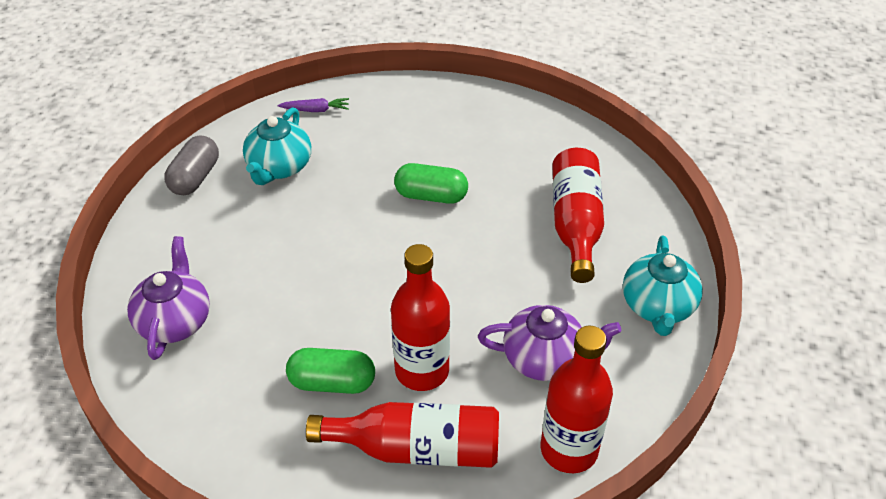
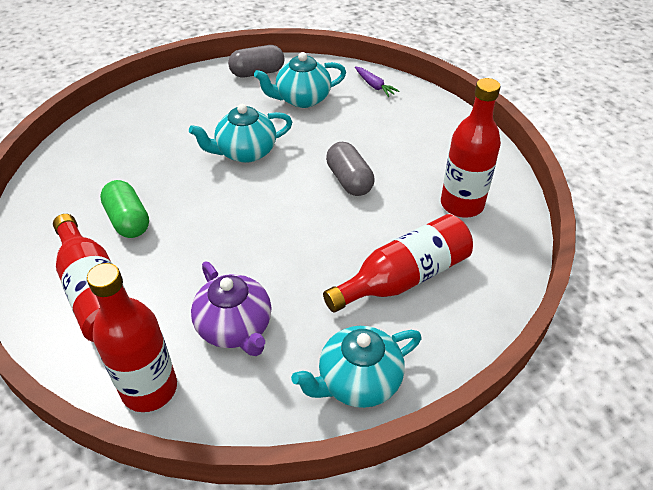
camera: 55 degrees right, 0 degrees up
purple teapot [127,236,210,360] -> none
red bottle [391,244,450,391] -> red bottle moved to [441,78,501,218]
green capsule [394,163,468,204] -> grey capsule [326,142,374,196]
none -> turquoise teapot [189,104,292,163]

